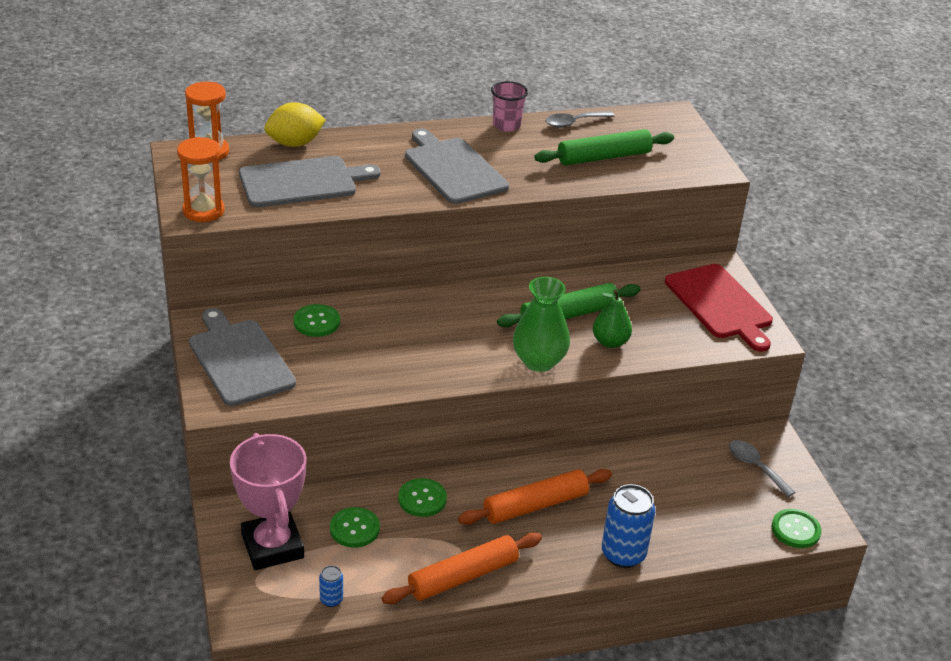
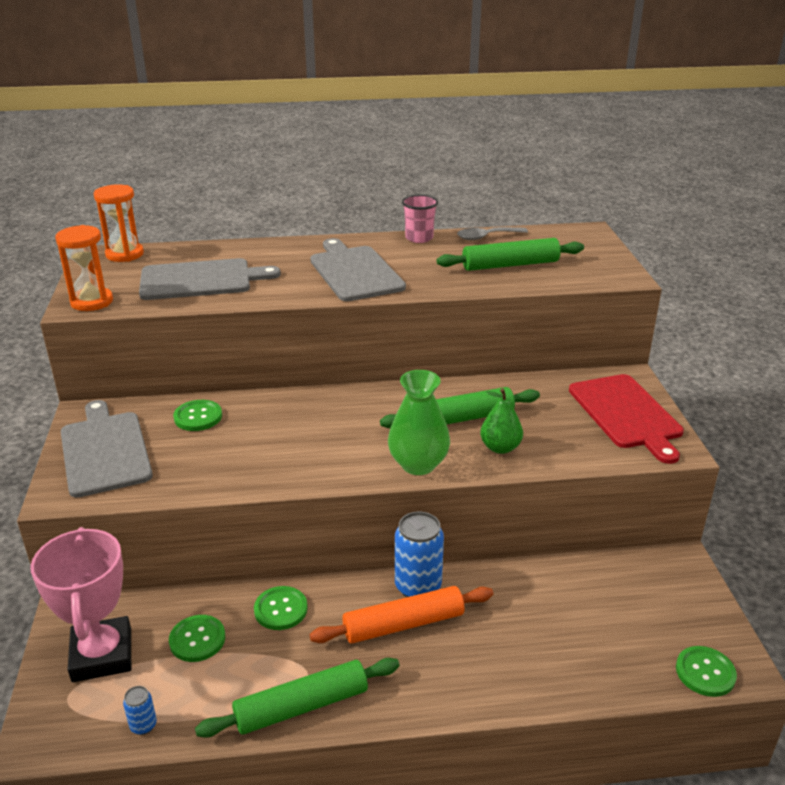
camera: 10 degrees right, 5 degrees down
yellow lemon [264,102,326,147] -> none
orange rolling pin [382,532,542,604] -> green rolling pin [195,658,400,738]
blue can [602,484,655,568] -> blue can moved to [395,512,444,597]
grey spoon [729,440,795,497] -> none

